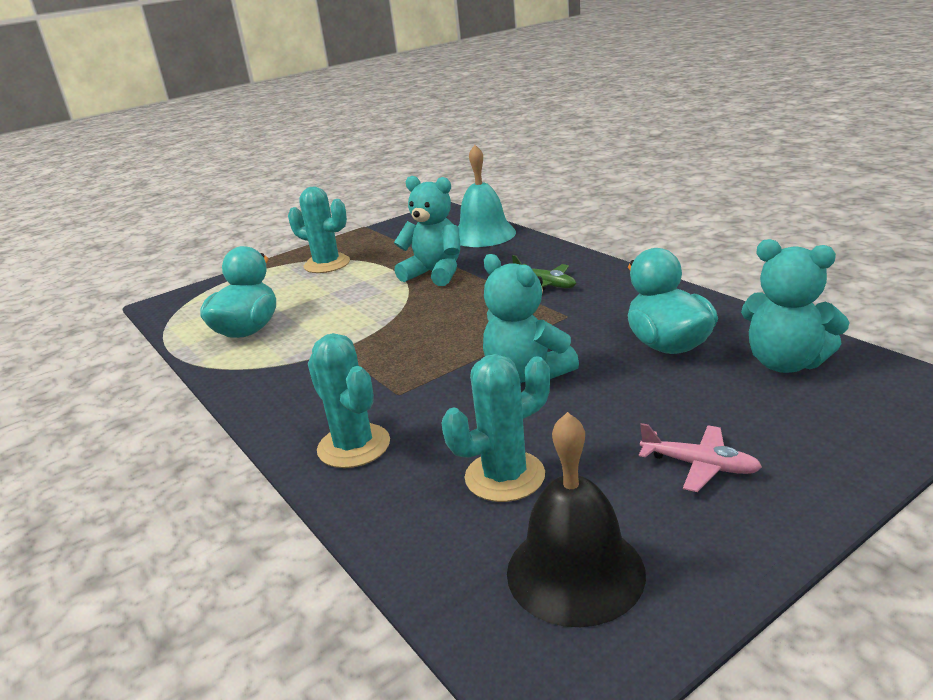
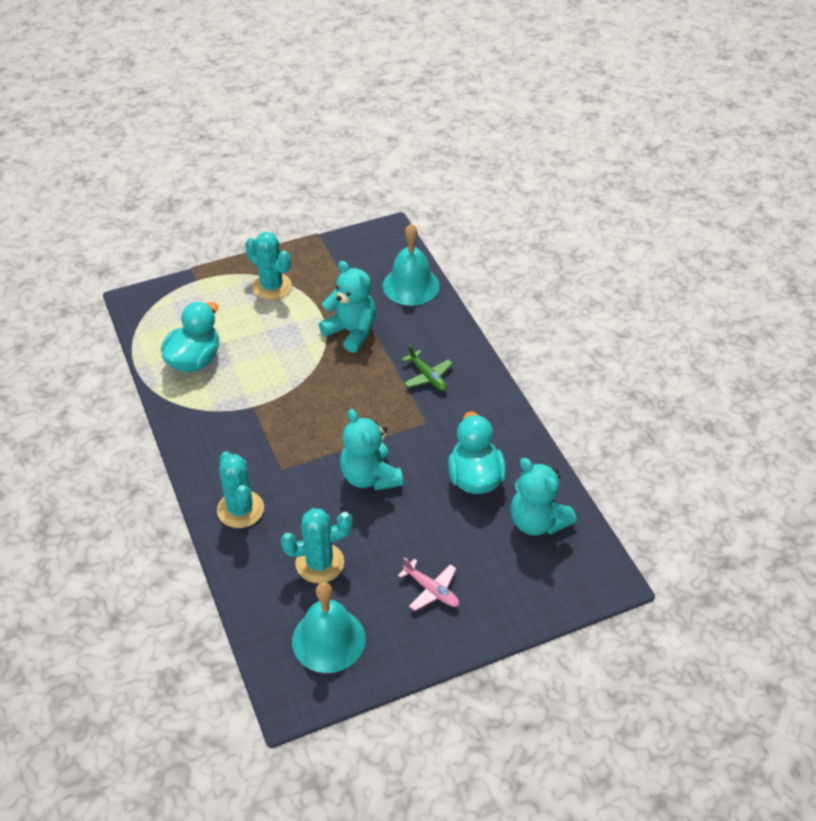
camera: 10 degrees right, 20 degrees up
black bell [507,412,646,627] -> turquoise bell [292,582,366,673]

